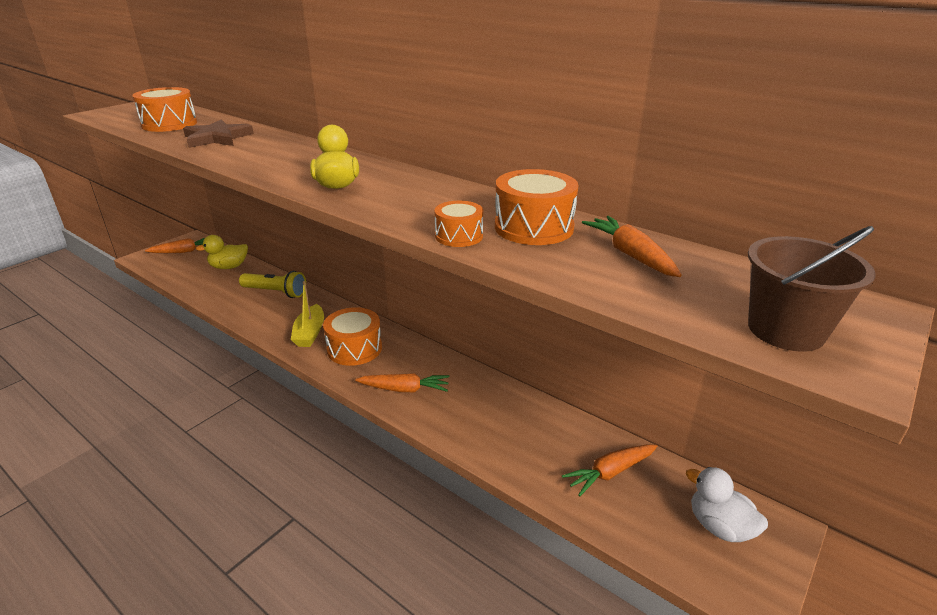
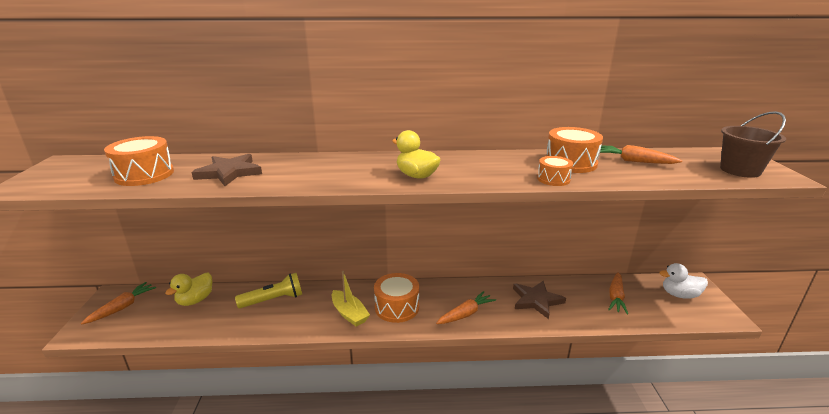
camera: 40 degrees left, 5 degrees down
none -> brown star [513,281,566,319]

